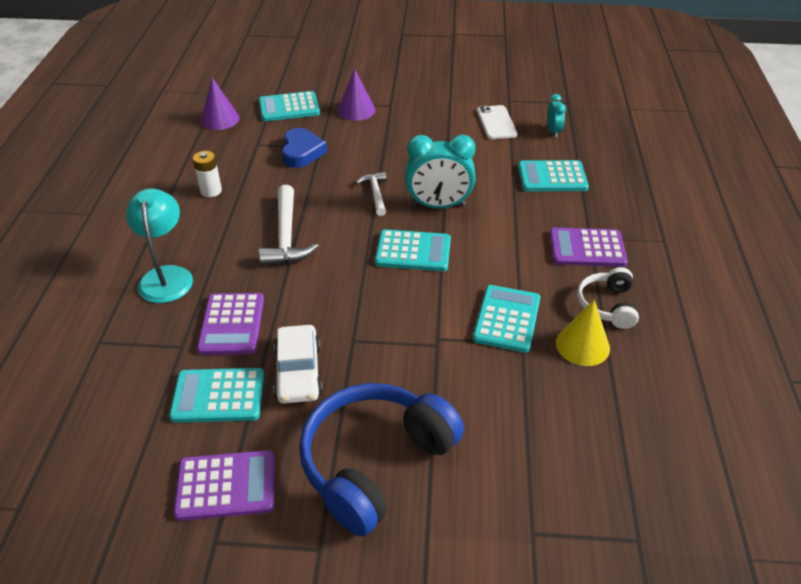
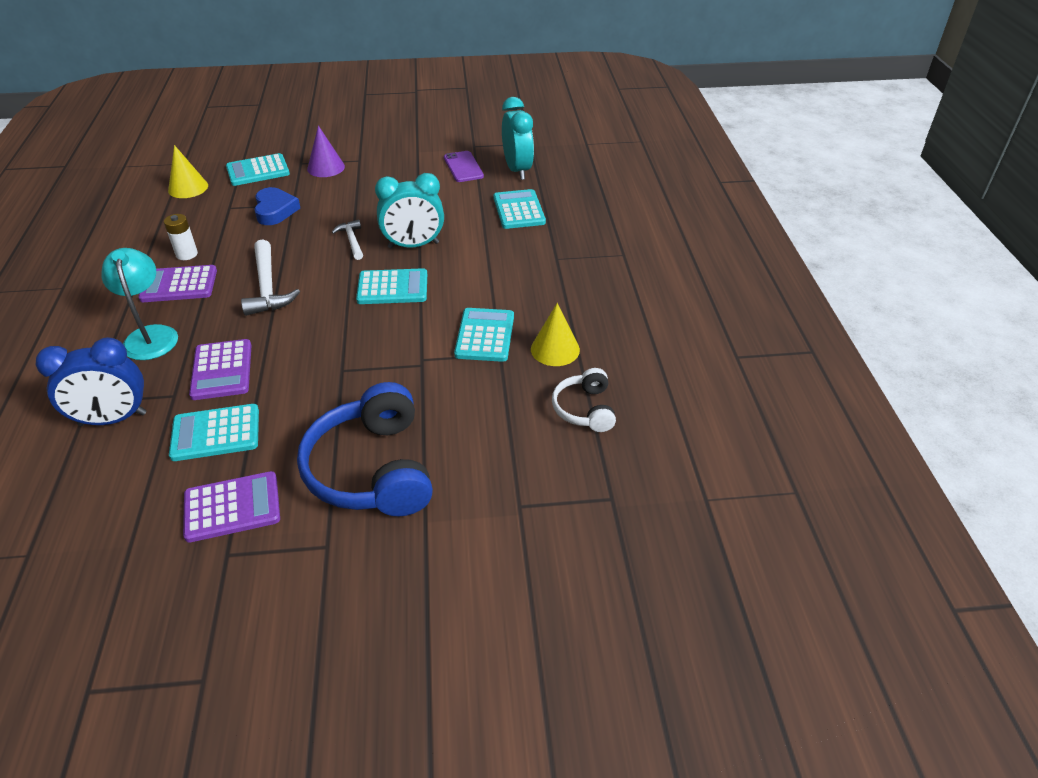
camera: 10 degrees left, 0 degrees up
purple cone [201,78,240,130] -> yellow cone [168,145,208,198]
white car [273,325,323,404] -> none
blue headphones [299,383,464,536] -> blue headphones turned 45 degrees counterclockwise [297,382,433,516]
white phone [477,105,517,139] -> purple phone [444,151,484,182]
turquoise calculator [518,160,589,192] -> turquoise calculator turned 90 degrees clockwise [493,189,546,229]
turquoise clock [547,94,566,137] -> turquoise clock [502,97,534,180], size x1.96
purple calculator [549,228,628,267] -> purple calculator moved to [138,265,217,302]
white headphones [577,267,639,329] -> white headphones moved to [552,368,616,432]
none -> blue clock [36,337,146,426]

